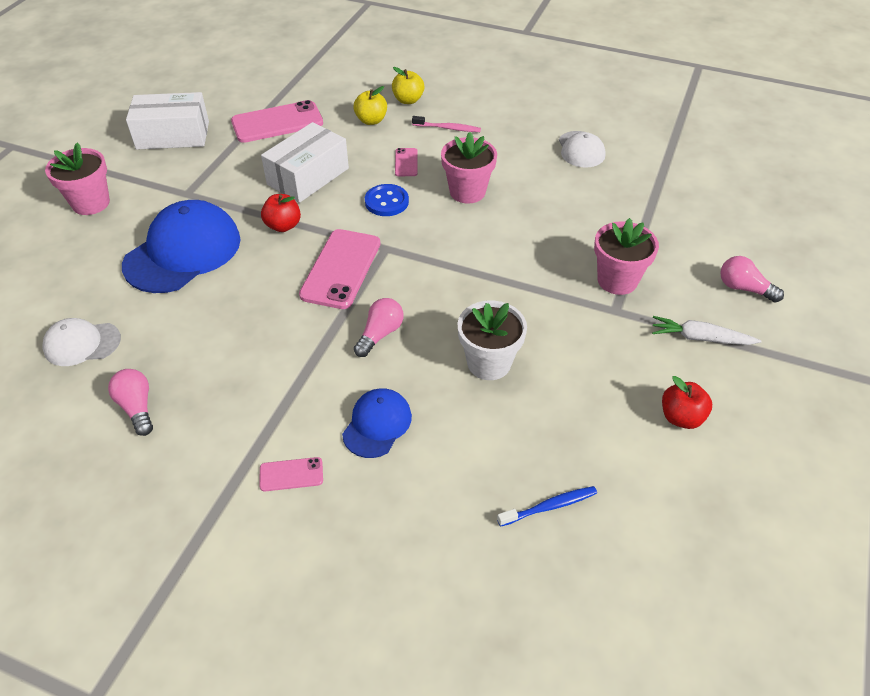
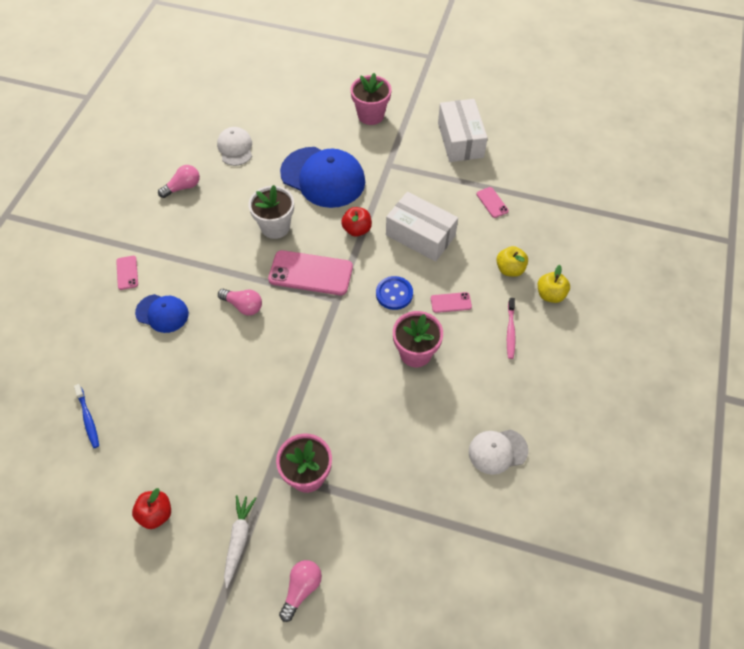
camera: 85 degrees right, 10 degrees up
pink phone [231,100,323,143] -> pink phone [476,187,509,218], size x0.48
white flower pot [458,301,527,380] -> white flower pot moved to [249,185,294,239]

